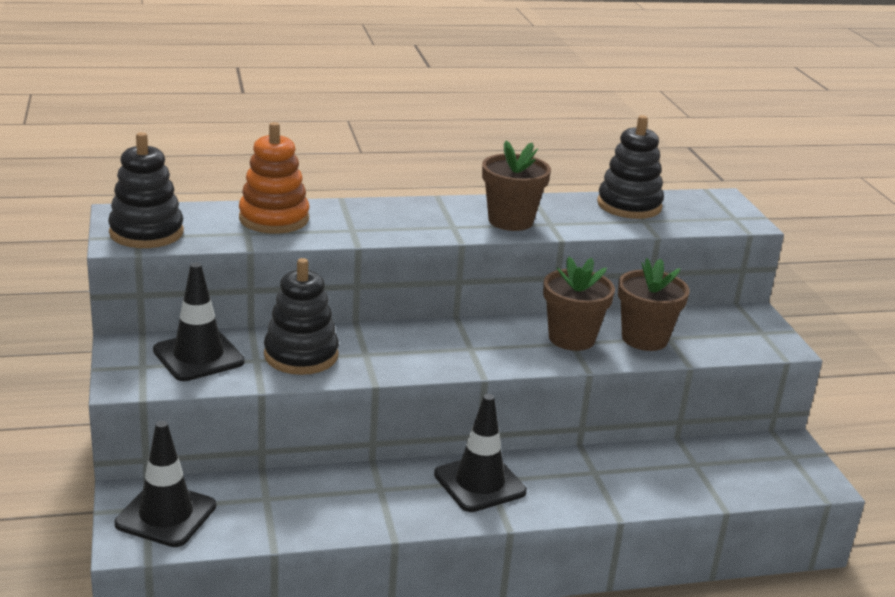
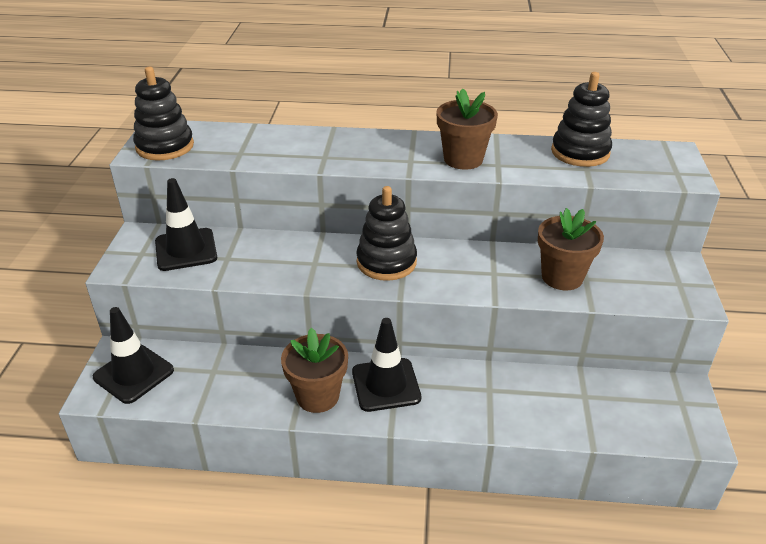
camera: 20 degrees right, 10 degrees up
orange stacking toy [239,122,309,234] -> none
black stacking toy [264,258,339,375] -> black stacking toy moved to [356,186,417,281]
brown flower pot [543,257,615,351] -> brown flower pot moved to [281,328,348,413]

